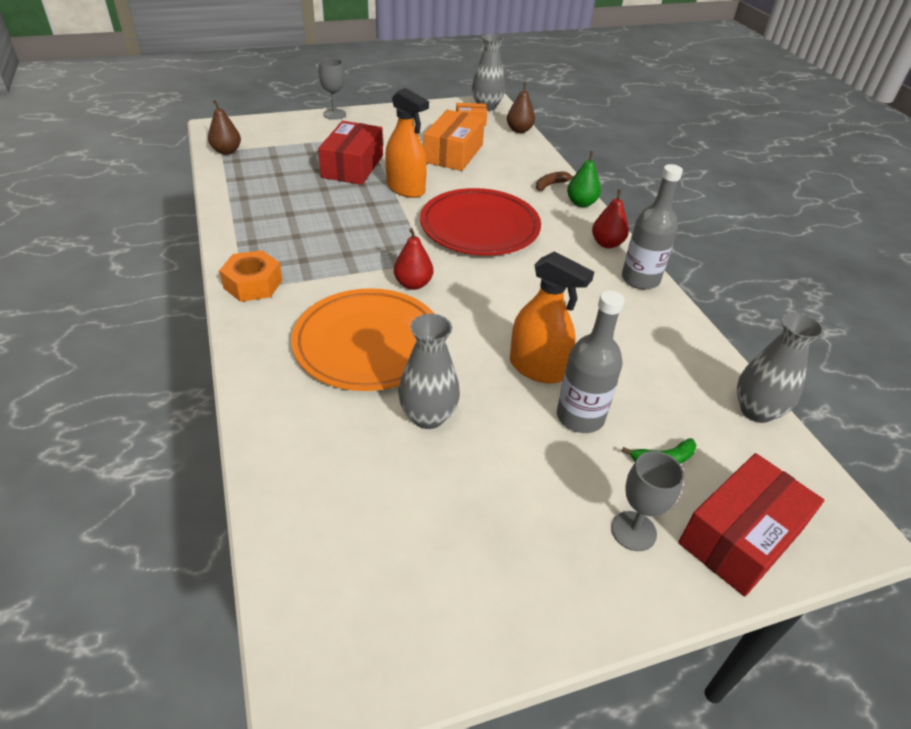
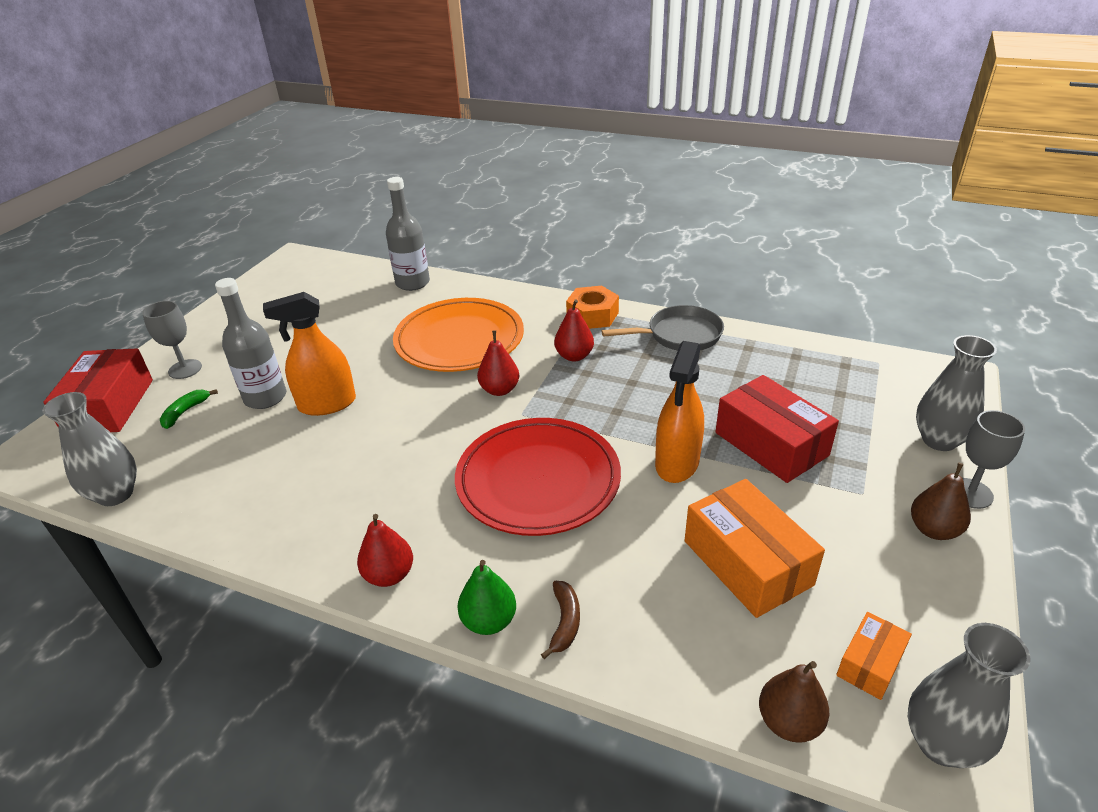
camera: 135 degrees right, 5 degrees down
brown pear [208,100,241,155] -> brown pear moved to [911,463,971,540]
orange spray bottle [385,88,429,198] -> orange spray bottle turned 60 degrees counterclockwise [655,341,704,483]
grey vase [398,314,460,429] -> grey vase moved to [916,335,997,451]
grey bottle [622,164,683,290] -> grey bottle moved to [386,177,430,291]
none -> red pear [554,299,594,362]
none -> grey pan [602,305,724,351]

